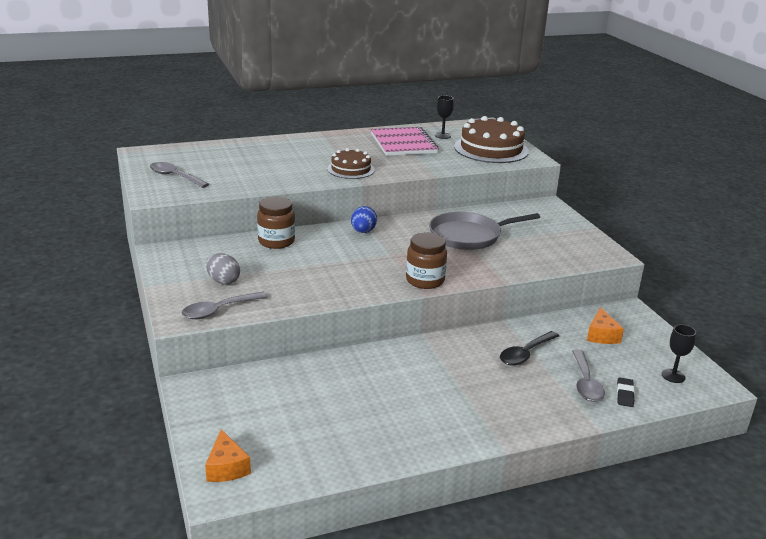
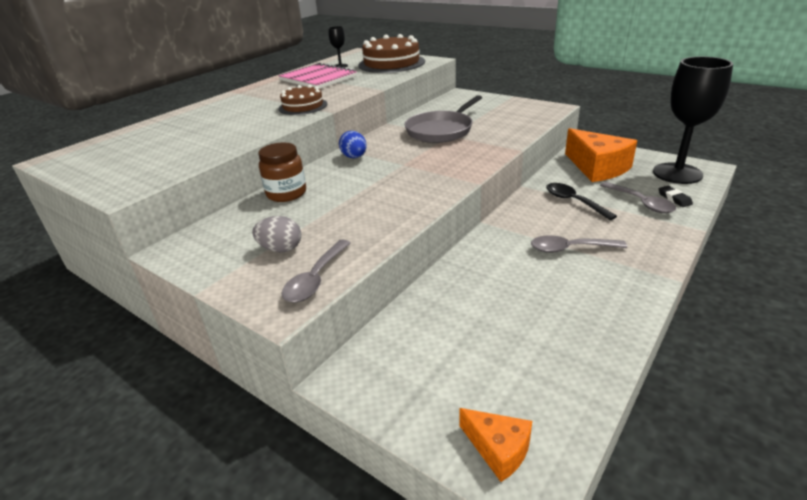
camera: 30 degrees left, 5 degrees up
grey spoon [150,162,209,188] -> grey spoon moved to [531,235,627,253]
brown jar [406,233,447,289] -> none
black spoon [500,331,559,366] -> black spoon turned 135 degrees clockwise [546,183,617,220]
orange cheese [587,307,624,344] -> orange cheese [565,128,637,182], size x1.90
black goblet [662,324,696,383] -> black goblet [653,57,733,184], size x2.33

